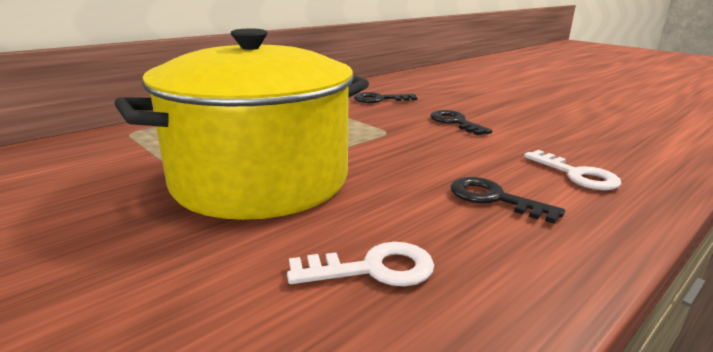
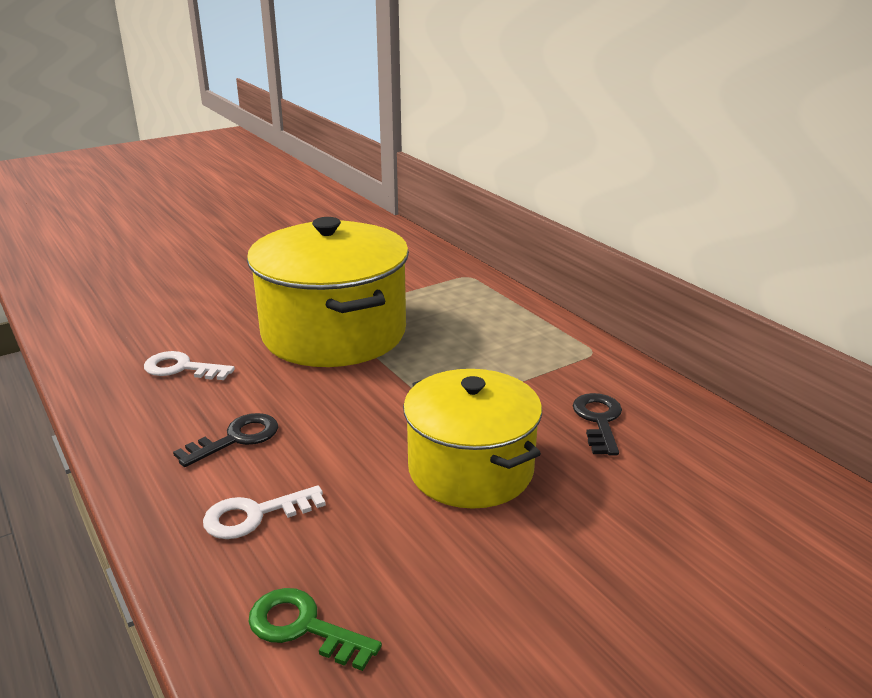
camera: 100 degrees right, 5 degrees up
white key [287,242,434,286] -> white key turned 105 degrees clockwise [144,351,235,380]
black key [430,110,492,135] -> yellow pot [403,369,542,509]
none -> green key [249,588,382,671]

